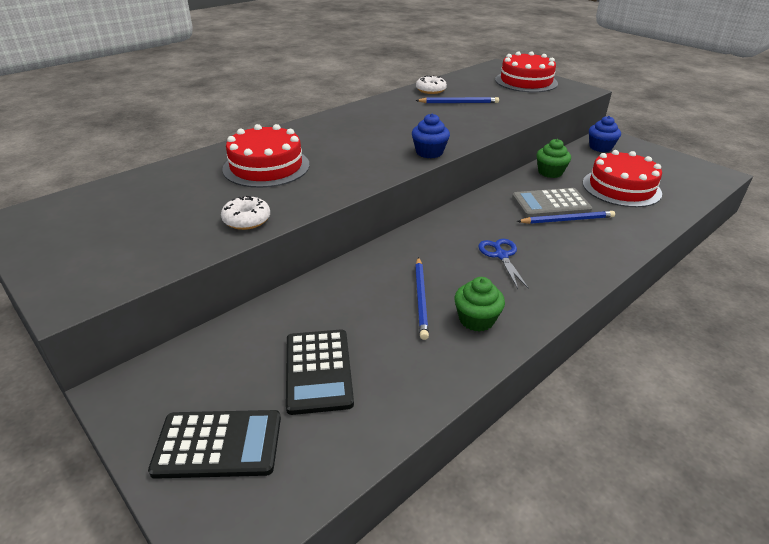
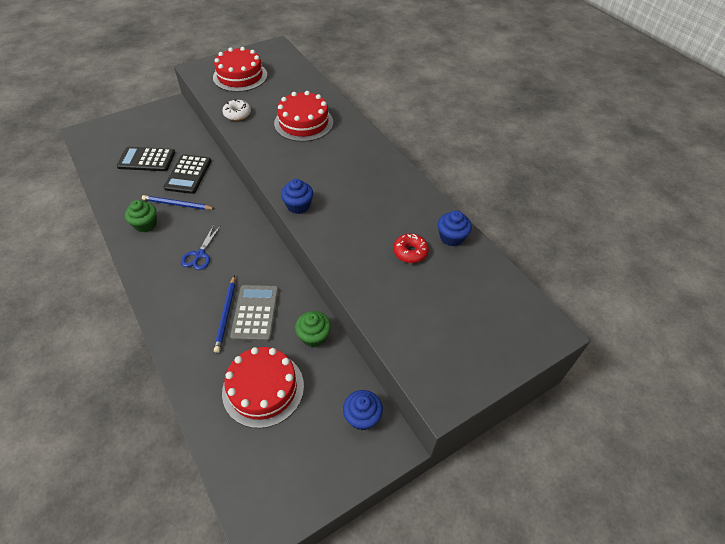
camera: 100 degrees right, 15 degrees up
black calculator [148,410,281,479] -> black calculator moved to [164,154,211,194]
blue pencil [415,97,499,103] -> red donut [393,234,429,263]
white donut [416,75,447,94] -> blue cupcake [438,211,472,246]
blue scissors [478,239,529,289] -> blue scissors turned 105 degrees clockwise [181,225,221,270]
red cake [495,51,558,92] -> red cake moved to [213,47,267,92]

